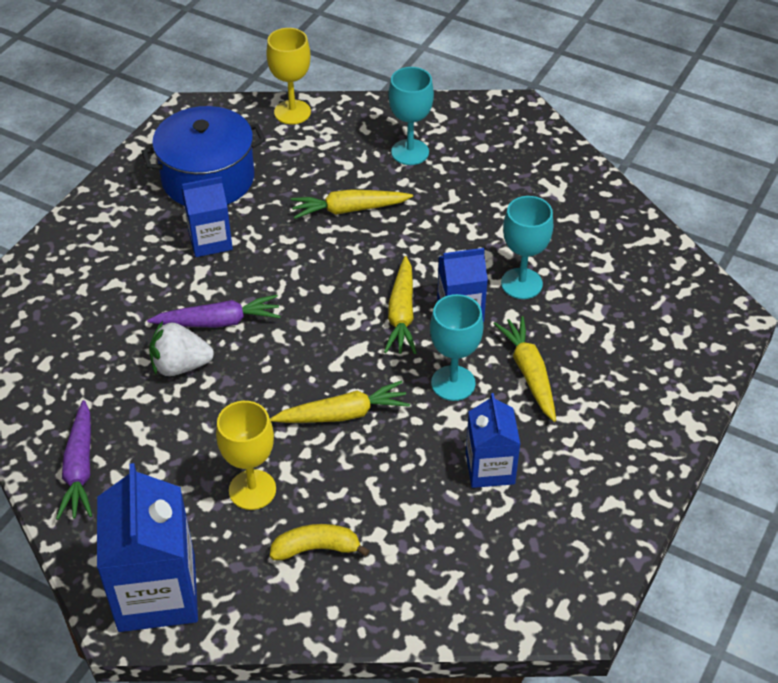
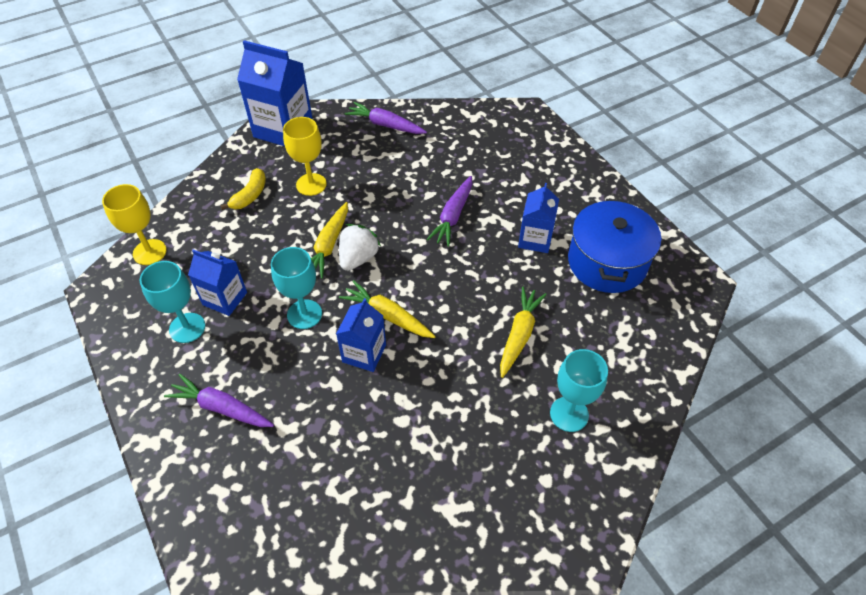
camera: 120 degrees right, 5 degrees up
white strawberry [149,321,214,376] -> white strawberry moved to [339,224,381,271]
yellow goblet [266,28,311,124] -> yellow goblet moved to [102,184,167,265]
yellow carrot [494,316,556,422] -> none
turquoise goblet [501,196,553,299] -> turquoise goblet moved to [140,261,205,343]
none -> purple carrot [164,374,274,427]

